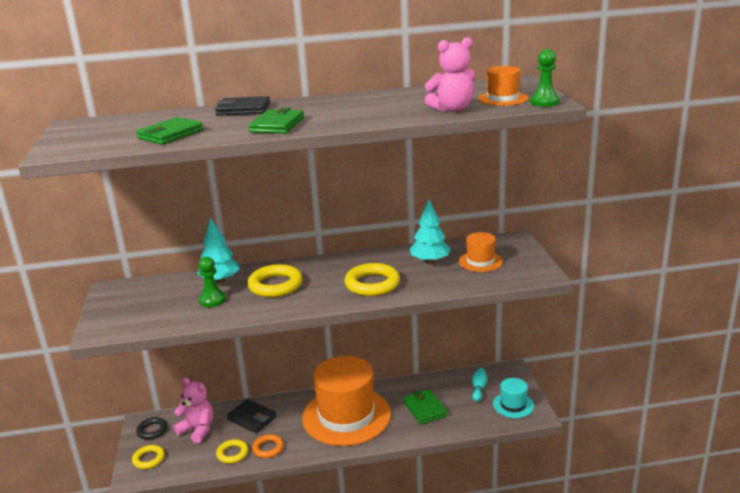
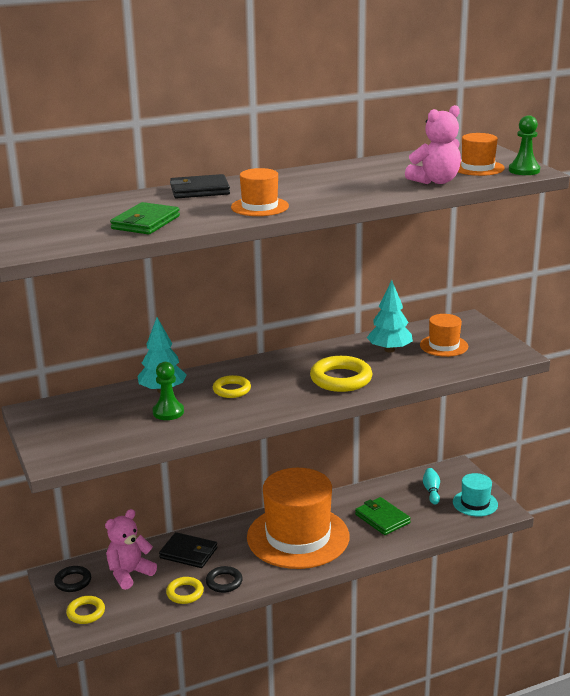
camera: 15 degrees left, 0 degrees up
pink teddy bear [173,377,214,443] -> pink teddy bear turned 60 degrees counterclockwise [105,509,157,590]
yellow ring [247,264,303,297] -> yellow ring [213,375,251,398], size x0.61
green wallet [248,108,304,134] -> orange hat [231,168,289,216]
orange ring [252,434,284,458] -> black ring [206,566,243,593]

